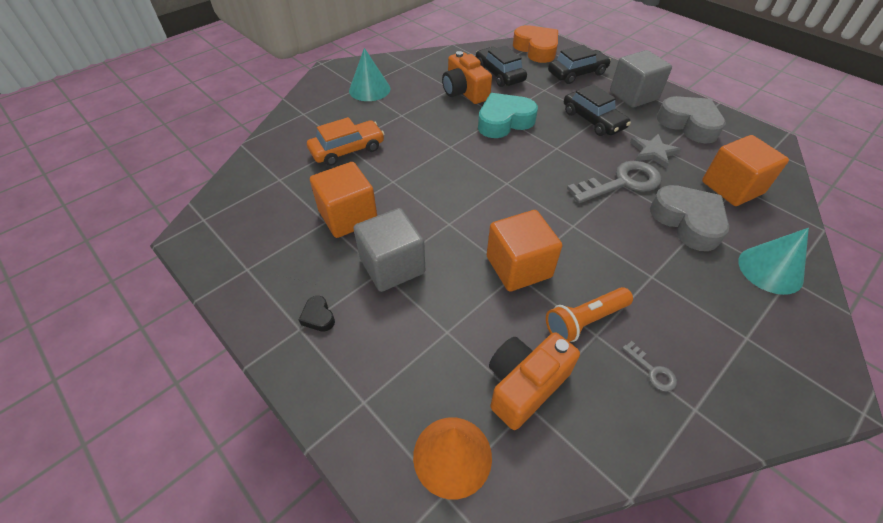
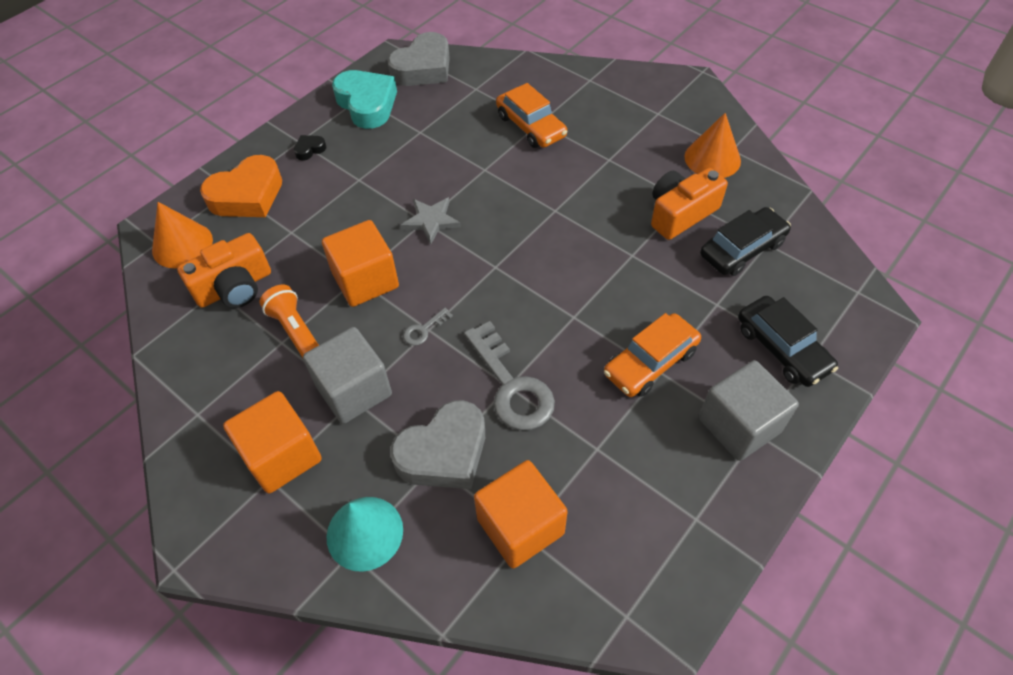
camera: 85 degrees right, 5 degrees up
orange cube [310,162,377,238] -> orange cube moved to [223,391,322,494]
turquoise cone [349,48,390,101] -> none
grey cube [353,208,425,292] -> grey cube moved to [303,327,392,424]
turquoise heart [478,93,538,138] -> turquoise heart moved to [332,70,397,129]
orange camera [489,332,580,430] -> orange camera turned 105 degrees clockwise [177,233,271,308]
orange heart [513,25,558,63] -> orange heart moved to [200,155,282,217]
black car [564,84,631,136] -> orange car [604,313,701,397]
grey key [622,341,677,392] -> grey key moved to [403,308,453,346]
grey star [630,134,681,168] -> grey star moved to [401,197,461,244]
grey heart [657,96,726,144] -> grey heart moved to [387,32,450,86]
none -> orange cone [684,113,741,178]

